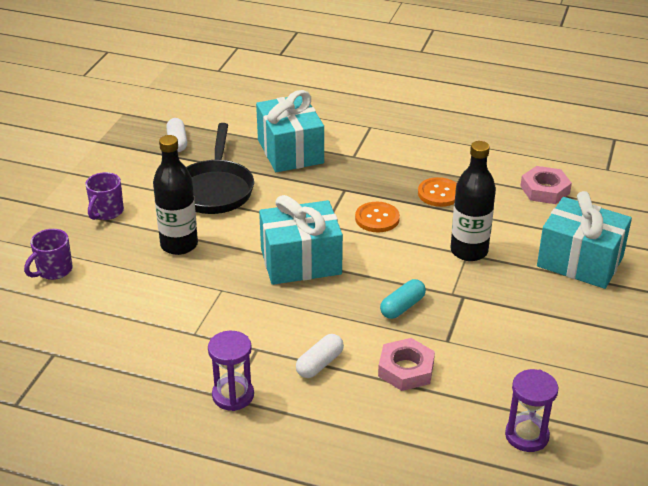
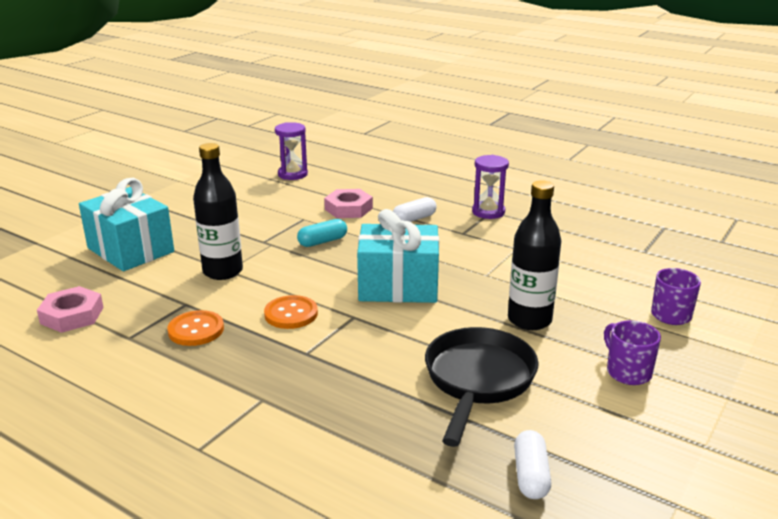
camera: 165 degrees left, 10 degrees down
purple mug [85,172,124,220] -> purple mug turned 60 degrees counterclockwise [604,320,661,385]
turquoise gift [256,90,324,172] -> none

